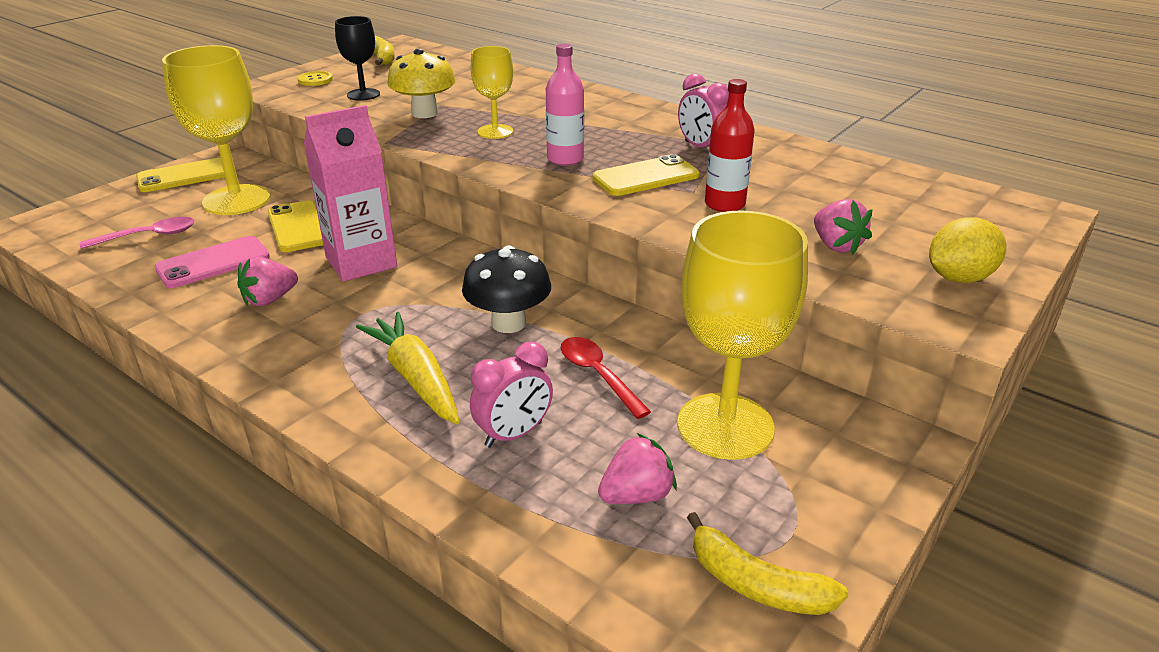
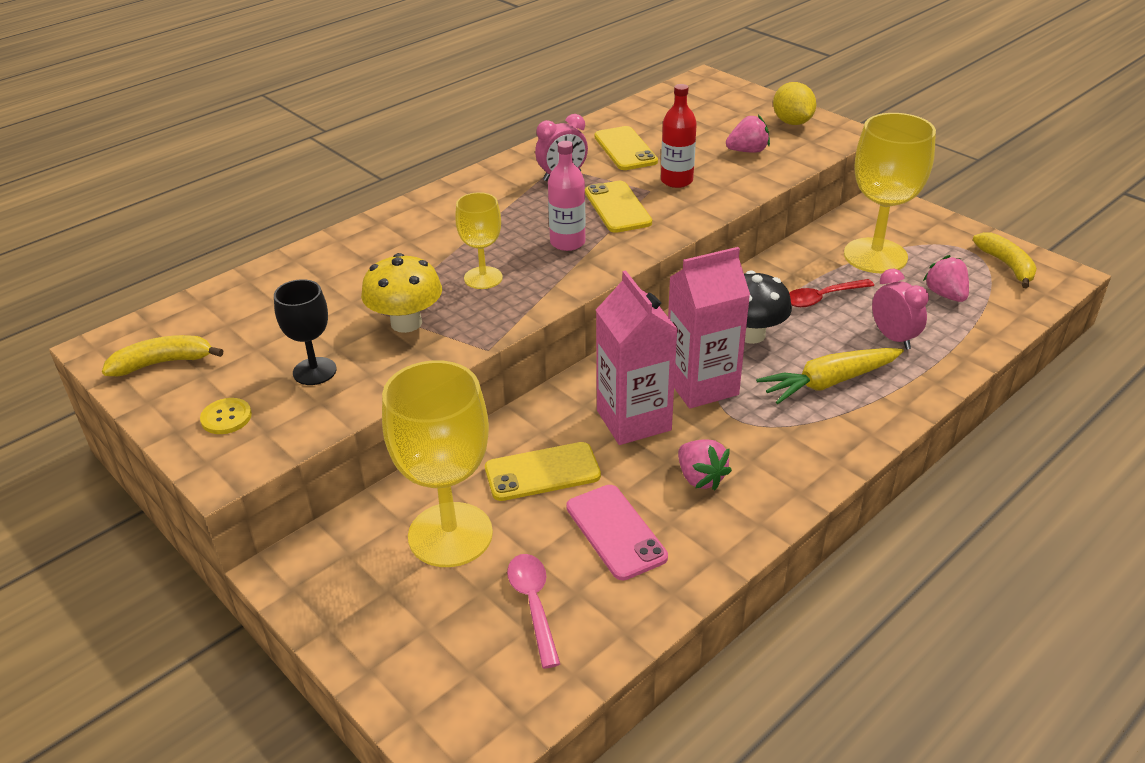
camera: 80 degrees left, 5 degrees up
yellow phone [136,158,225,192] -> yellow phone moved to [594,126,658,170]
yellow banana [687,512,848,615] -> yellow banana turned 60 degrees counterclockwise [973,232,1037,288]
none -> pink carton [668,247,750,409]

